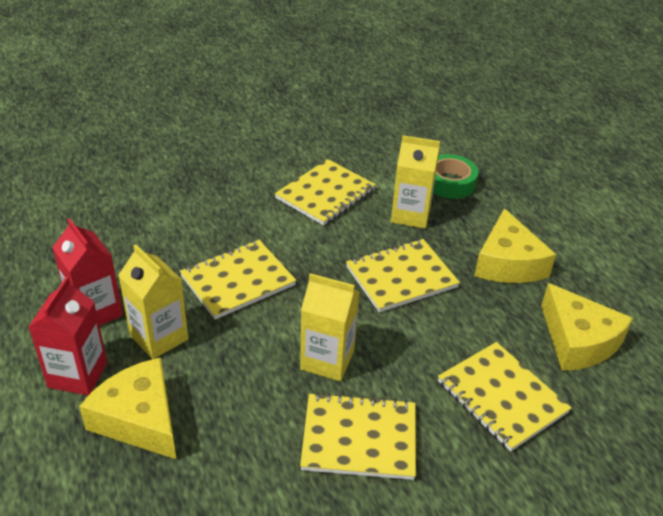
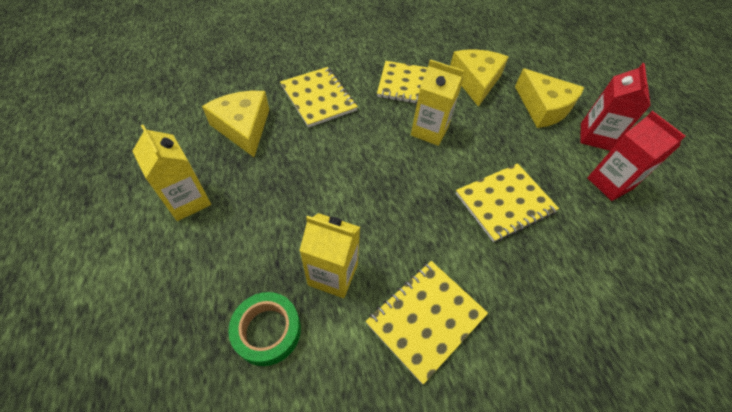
camera: 175 degrees left, 15 degrees up
yellow carton [119,244,188,359] -> yellow carton moved to [132,125,211,221]
yellow notebook [346,239,460,312] -> none
yellow cheese [474,208,556,283] -> yellow cheese moved to [450,49,509,107]

